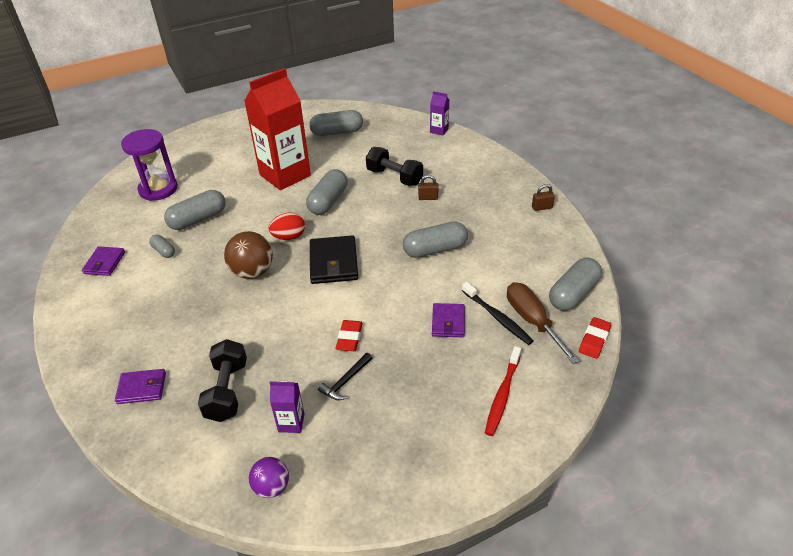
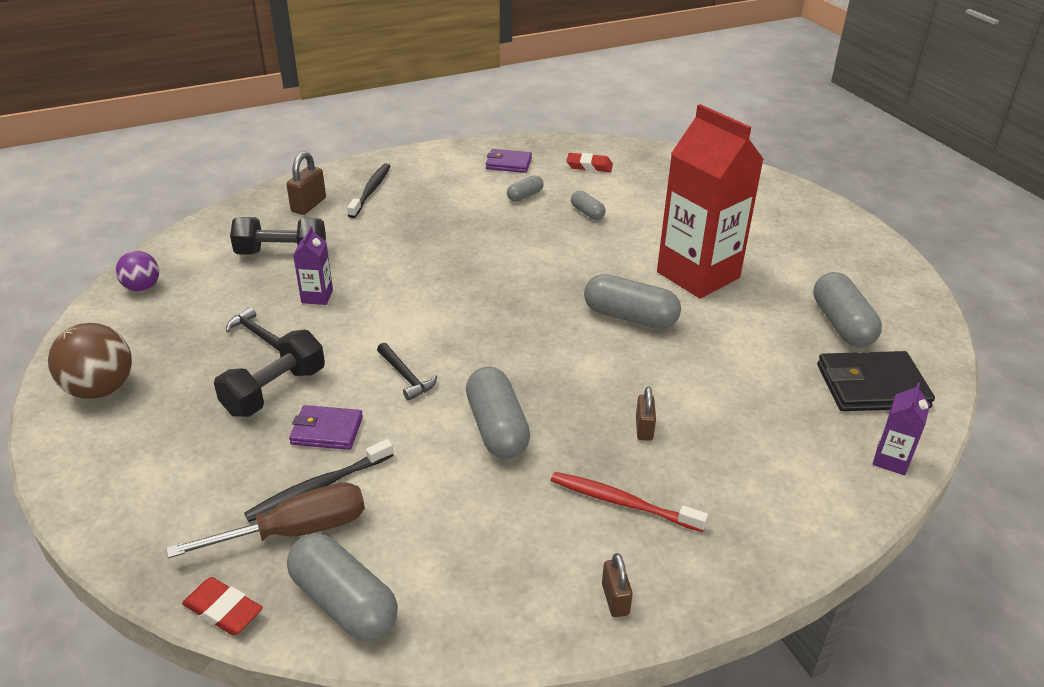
camera: 90 degrees right, 5 degrees down
purple wallet [115,369,166,404] -> brown padlock [286,151,326,215]
purple hourglass [121,129,178,201] -> none
grey capsule [164,190,226,230] -> grey capsule [571,191,606,220], size x0.53
brown ball [224,231,273,279] -> brown ball moved to [48,323,132,399]
red egg [269,212,305,240] -> none
purple carton [270,380,304,433] -> purple carton moved to [293,226,333,305]
black wallet [310,235,358,284] -> black wallet moved to [817,351,935,411]
red eraser [336,320,363,351] -> red eraser moved to [566,153,613,172]
black dumbbell [366,147,423,186] -> black dumbbell moved to [214,330,325,417]
red toothbrush [485,346,521,436] -> red toothbrush moved to [551,472,708,532]
none -> black toothbrush [347,163,390,218]
none -> black hammer [377,343,437,401]

